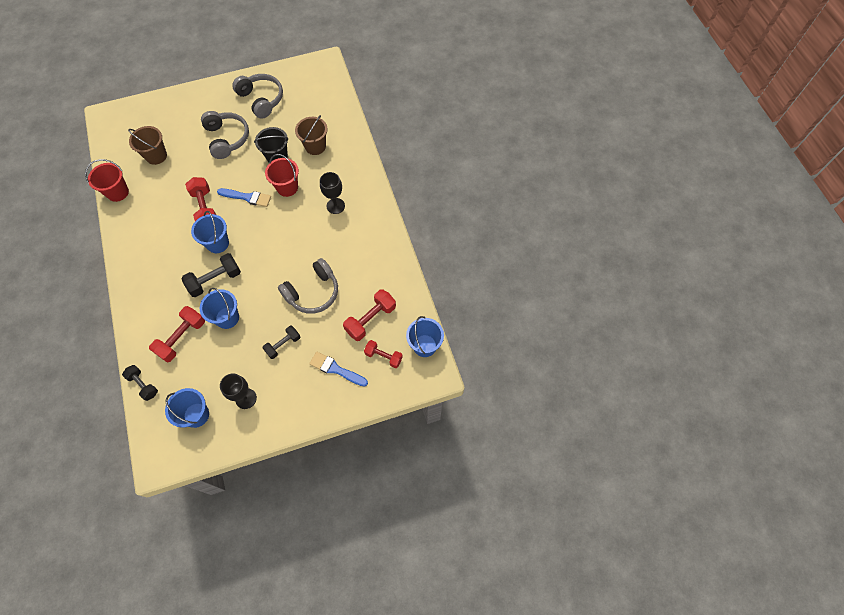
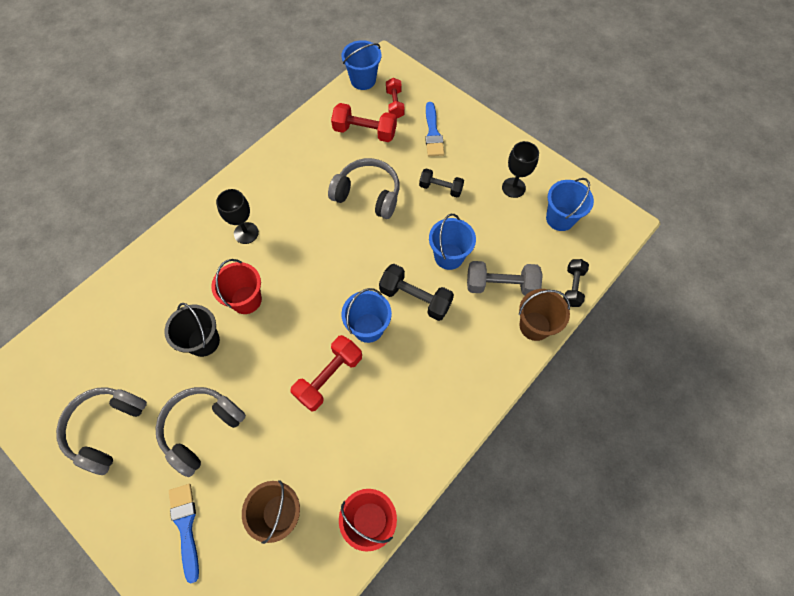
camera: 120 degrees left, 0 degrees up
red dumbbell [149,306,205,363] -> grey dumbbell [467,261,543,296]
blue brush [217,188,271,207] -> blue brush moved to [169,484,199,584]
brown bucket [295,115,328,155] -> brown bucket moved to [519,289,570,341]

